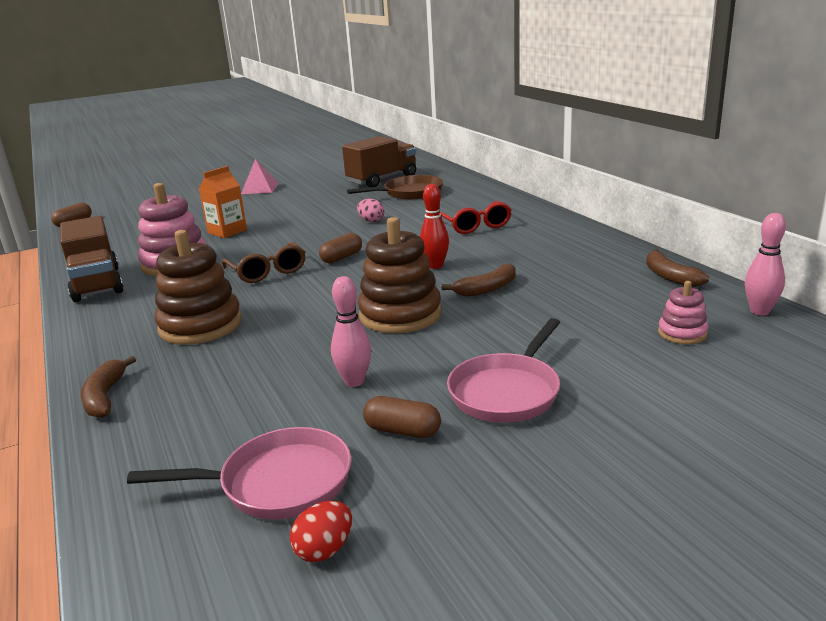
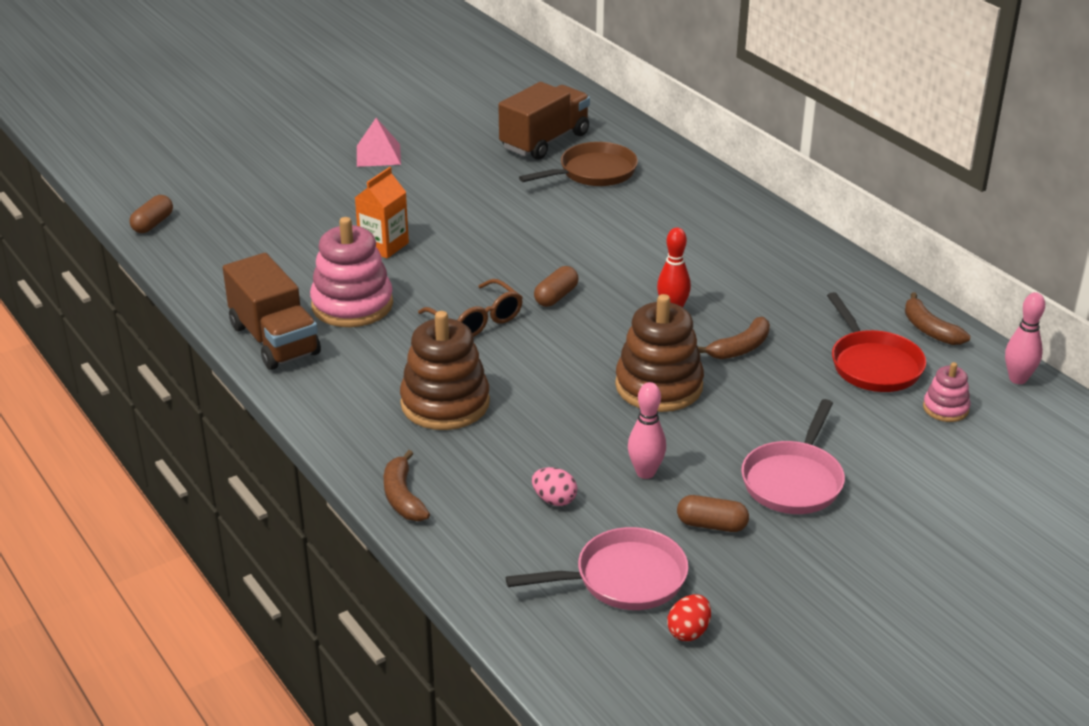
camera: 10 degrees left, 10 degrees up
pink egg [357,199,384,222] -> pink egg moved to [532,467,577,506]
red glasses [439,201,511,234] -> none
none -> red pan [827,292,926,392]

